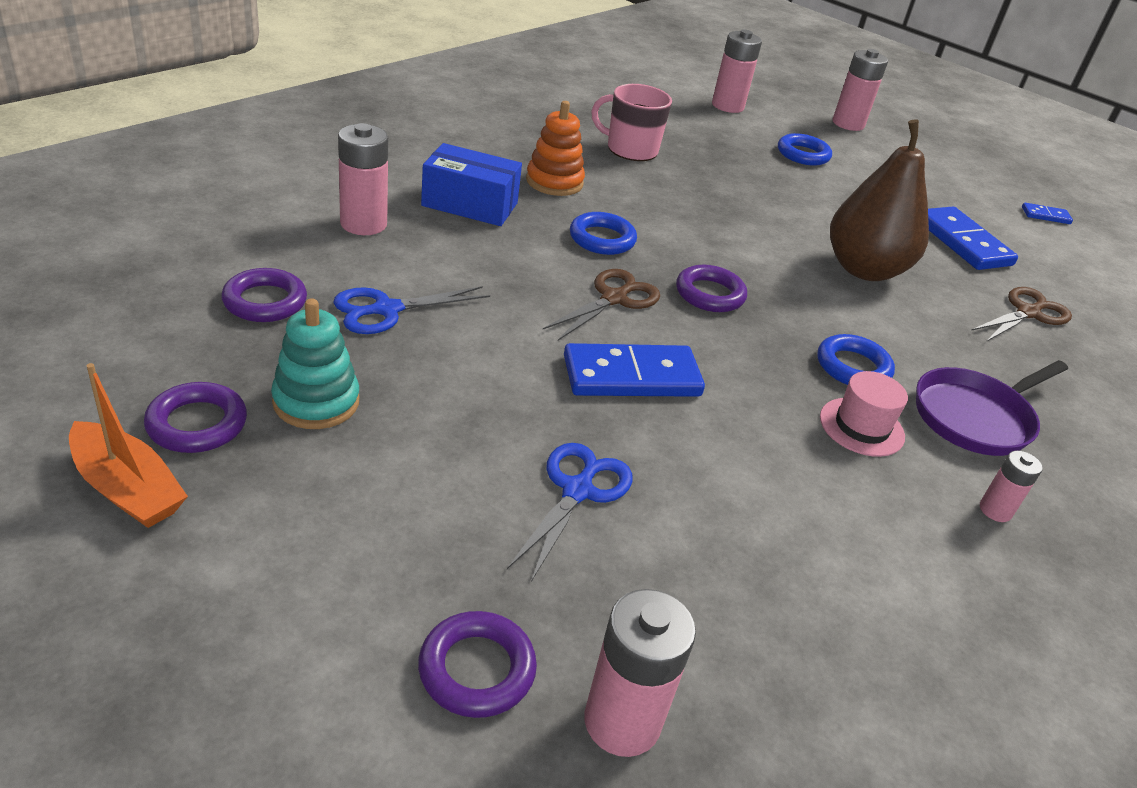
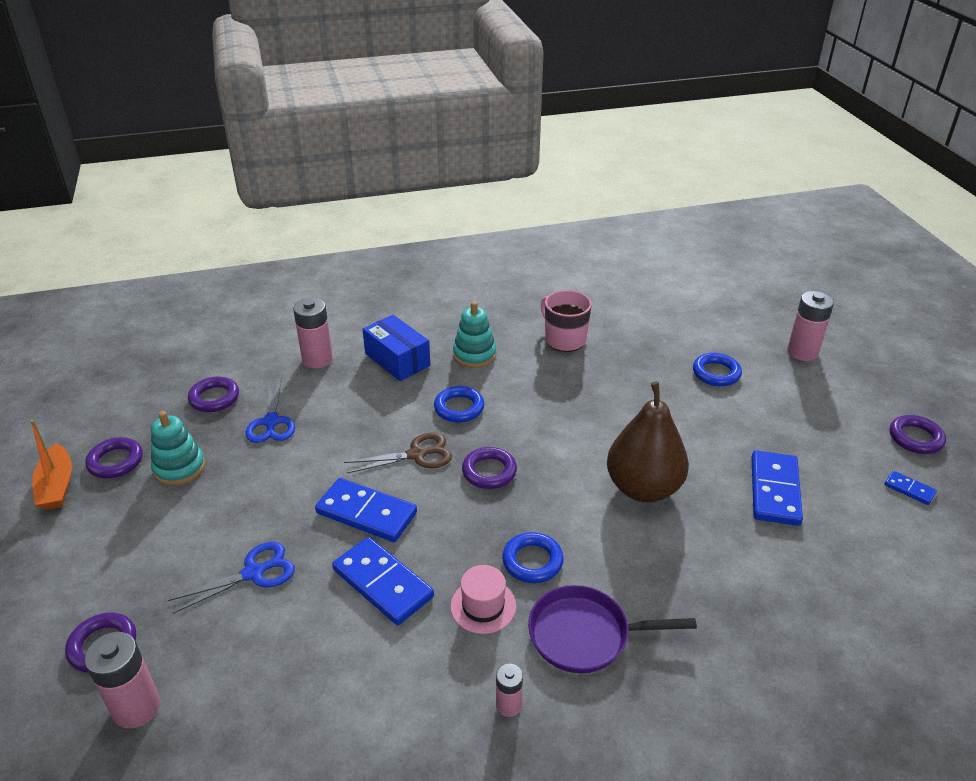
camera: 40 degrees right, 0 degrees up
blue scissors [333,286,490,334] -> blue scissors turned 105 degrees counterclockwise [246,378,295,443]
orange stacking toy [526,101,585,196] -> turquoise stacking toy [453,301,496,368]
pink battery [712,29,762,113] -> none
brown scissors [971,287,1072,342] -> none
none -> blue domino [332,537,434,625]
none -> purple ring [890,415,946,454]

